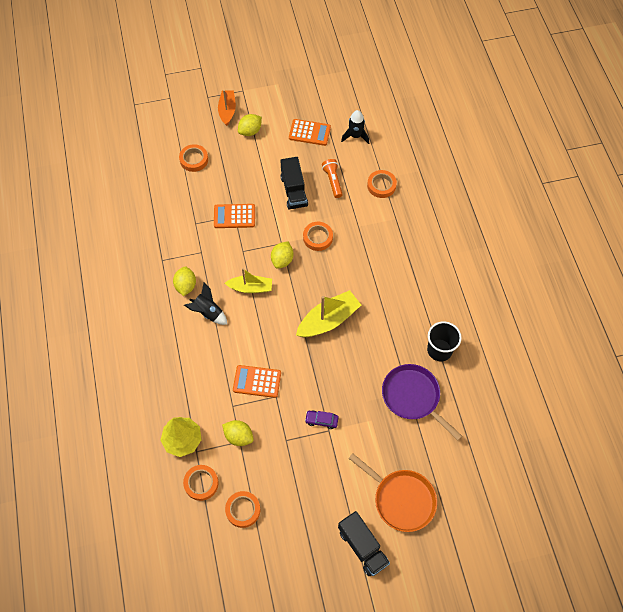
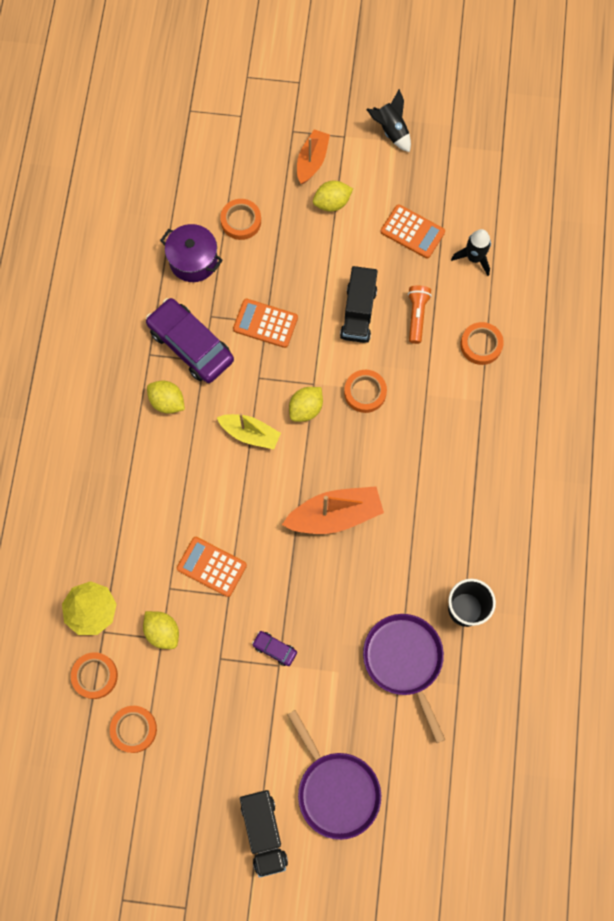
camera: 20 degrees right, 10 degrees up
yellow lemon [173,267,196,296] -> yellow lemon turned 75 degrees counterclockwise [147,380,185,414]
black rocket [184,282,228,325] -> black rocket moved to [366,89,411,152]
yellow boat [296,290,361,337] -> orange boat [282,486,384,534]
orange pan [349,453,437,532] -> purple pan [288,710,381,840]
none -> purple car [146,298,234,383]
none -> purple pot [160,224,223,282]

